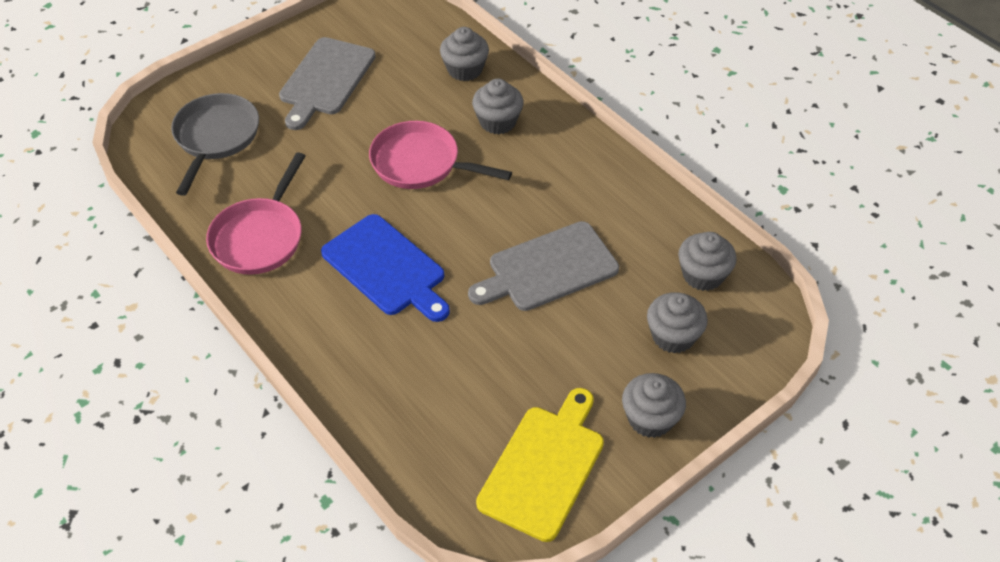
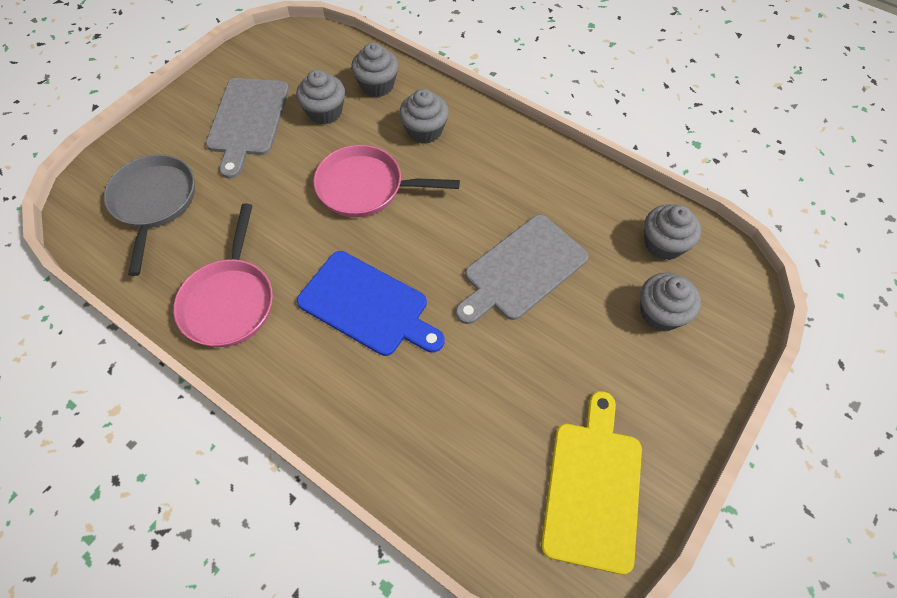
camera: 15 degrees left, 10 degrees up
grey cupcake [622,373,686,438] -> grey cupcake moved to [296,70,345,124]

